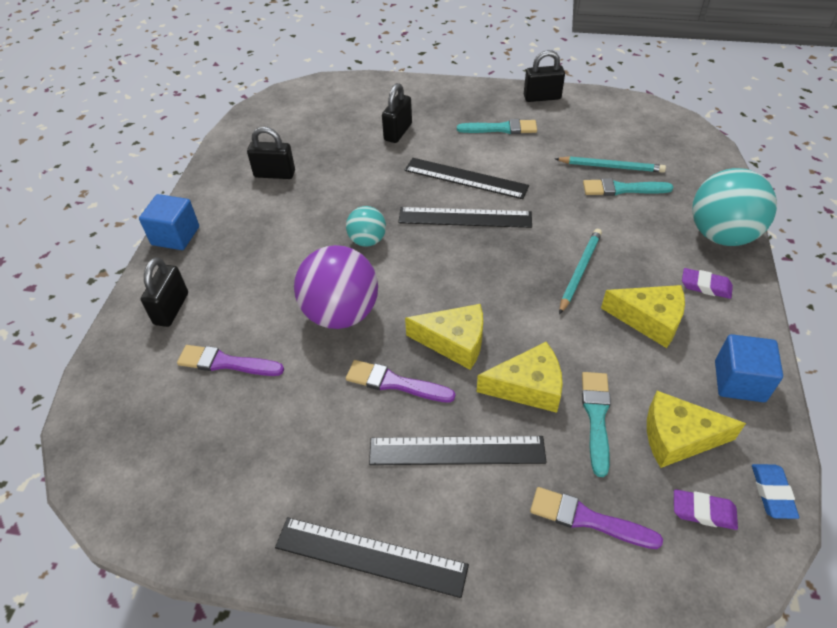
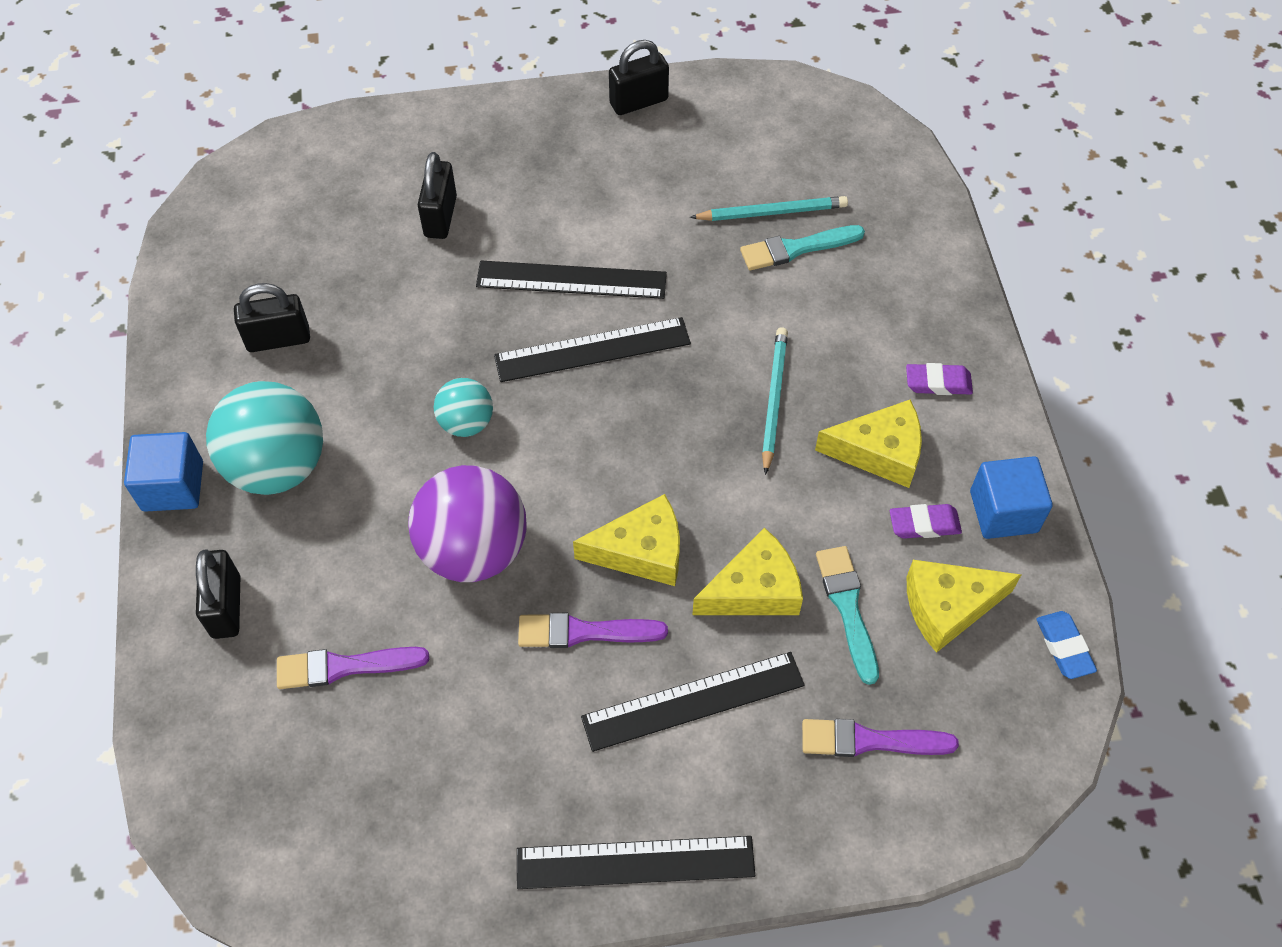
camera: 20 degrees left, 10 degrees up
turquoise brush [457,119,537,134] -> none
purple eraser [674,489,738,530] -> purple eraser moved to [890,504,962,539]
turquoise ball [692,168,777,246] -> turquoise ball moved to [206,381,323,495]

